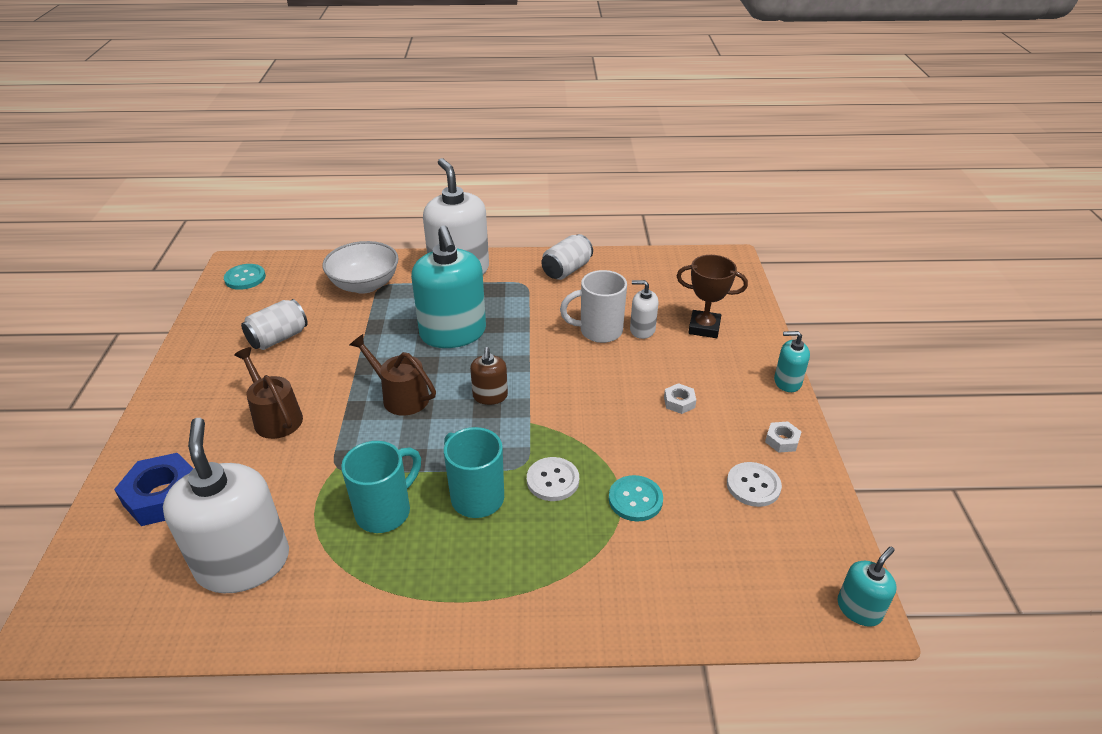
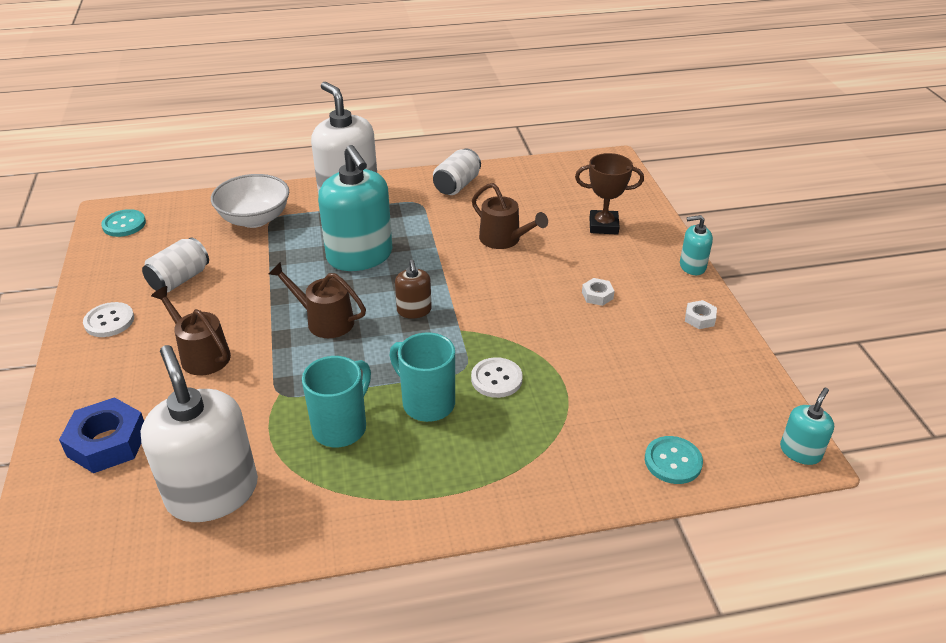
camera: 10 degrees left, 0 degrees up
white mug [560,270,627,343] -> brown watering can [472,183,548,249]
turquoise button [609,475,663,522] -> turquoise button moved to [645,436,703,484]
white soap dispenser [630,280,659,339] -> none
white button [727,462,782,507] -> white button moved to [83,302,134,337]

